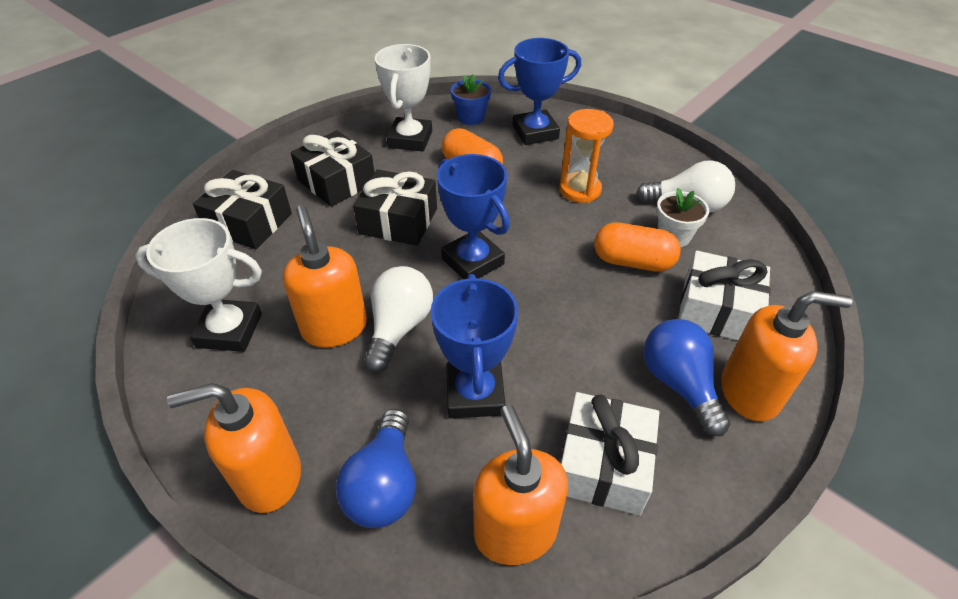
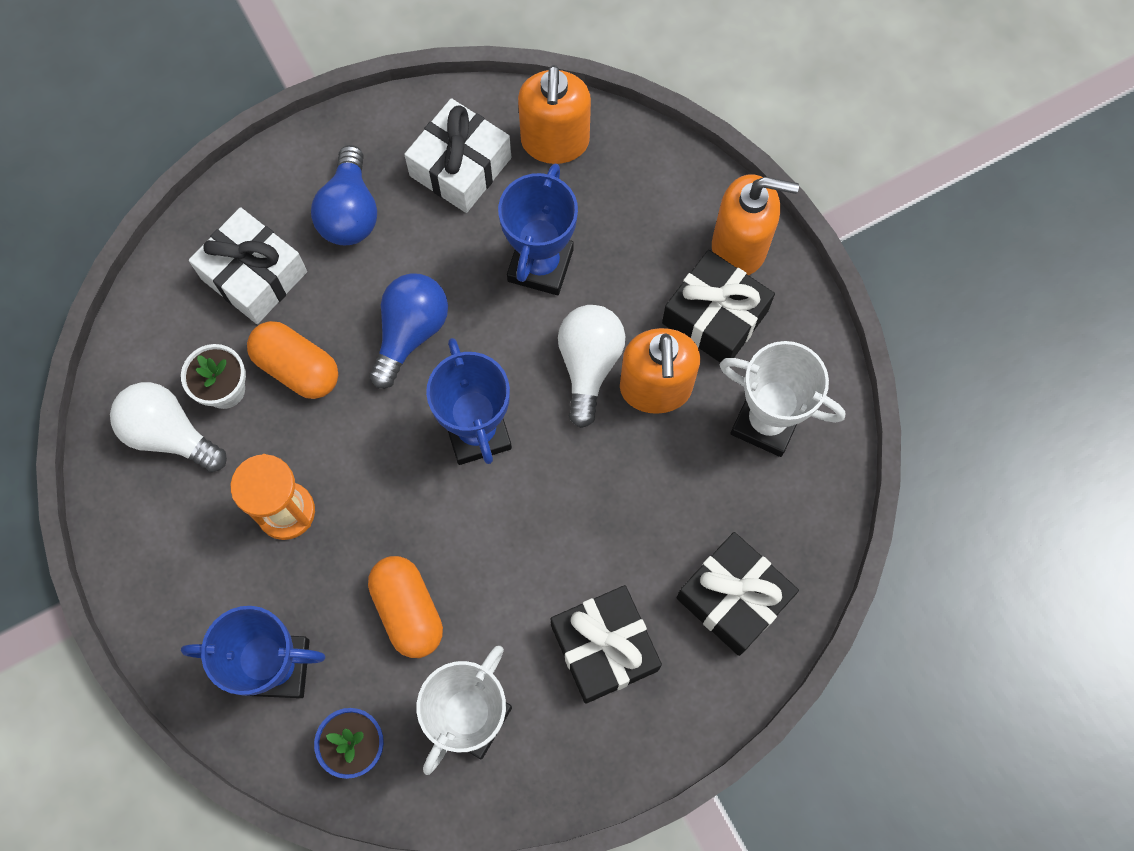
camera: 160 degrees left, 25 degrees up
blue light bulb [336,408,416,528] -> blue light bulb moved to [369,273,448,389]
black gift [353,169,437,246] -> black gift moved to [662,250,775,362]
white light bulb [364,266,433,372] -> white light bulb turned 150 degrees clockwise [558,305,625,428]
orange soap dispenser [721,291,852,422] -> none

